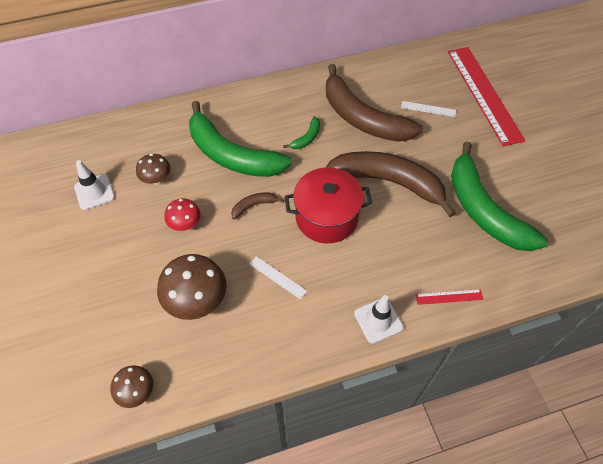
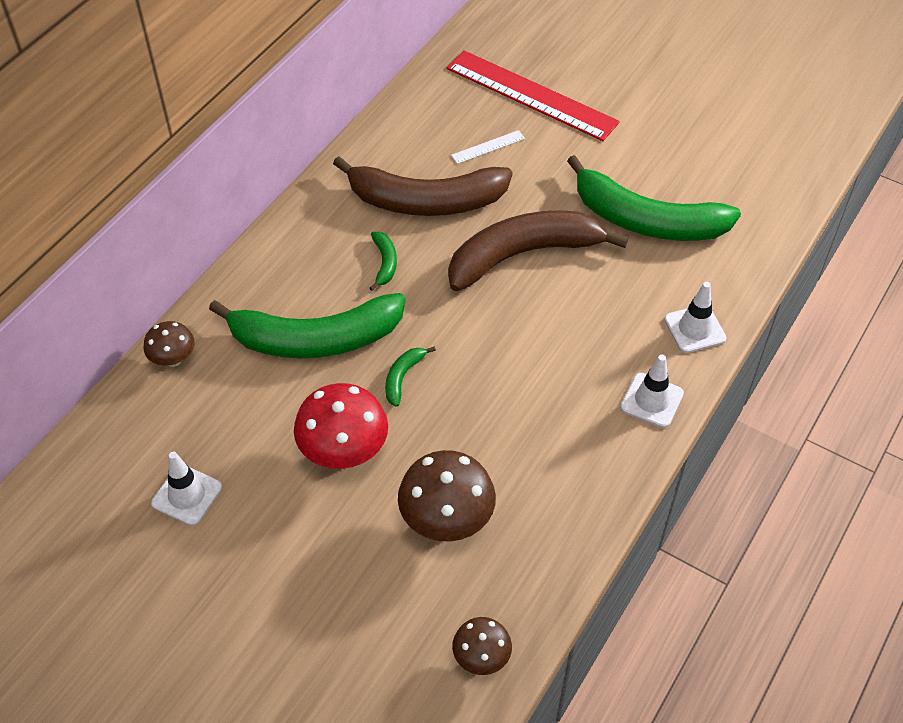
camera: 40 degrees left, 5 degrees down
brown mushroom [136,154,170,185] -> brown mushroom moved to [143,321,195,367]
red mushroom [164,198,200,231] -> red mushroom [294,383,388,469], size x1.74
brown banana [231,192,284,219] -> green banana [385,347,436,407]
white ruler [250,256,307,300] -> none
red pot [285,168,372,243] -> none
red ruler [416,289,483,305] -> white traffic cone [664,282,727,353]

